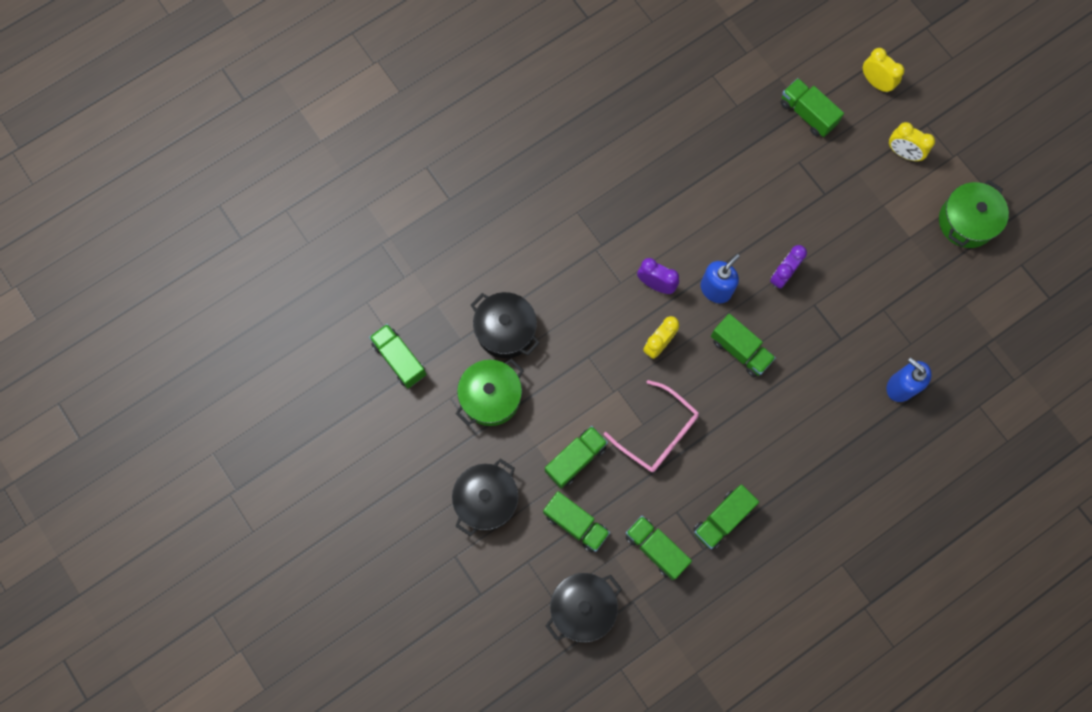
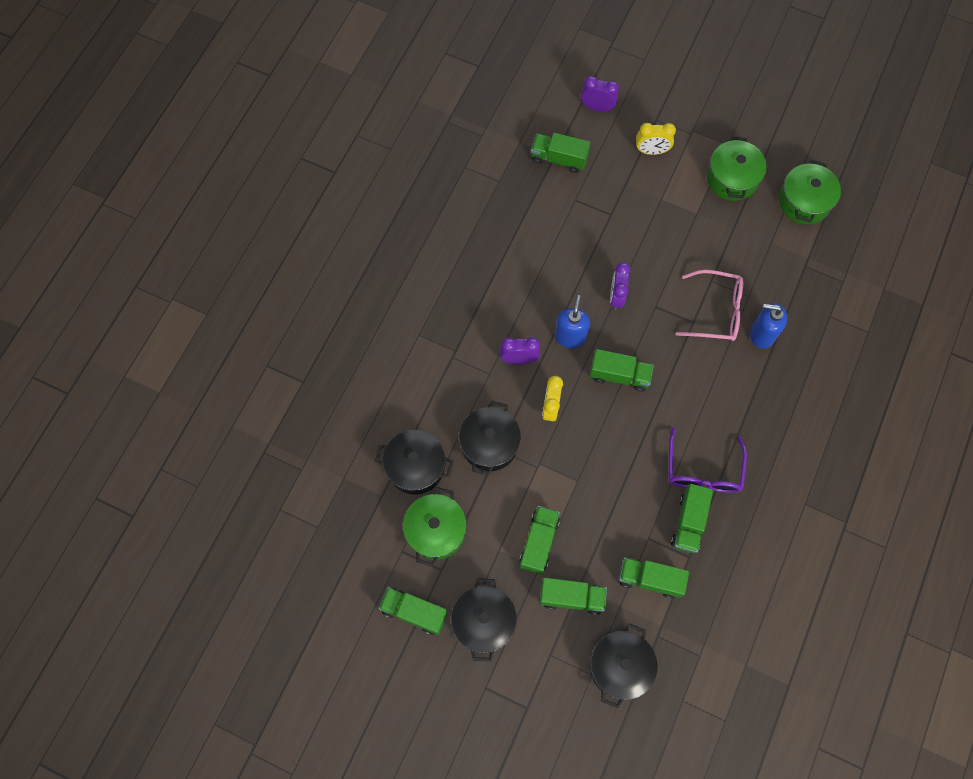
camera: 30 degrees left, 5 degrees down
green truck [369,324,427,388] -> green truck moved to [379,587,448,635]
pink glasses [604,380,699,472] -> pink glasses moved to [676,270,743,341]
yellow clock [863,48,904,93] -> purple clock [581,76,619,112]
none -> black pot [459,401,521,475]
none -> purple glasses [669,427,747,493]
none -> green pot [779,160,841,224]

